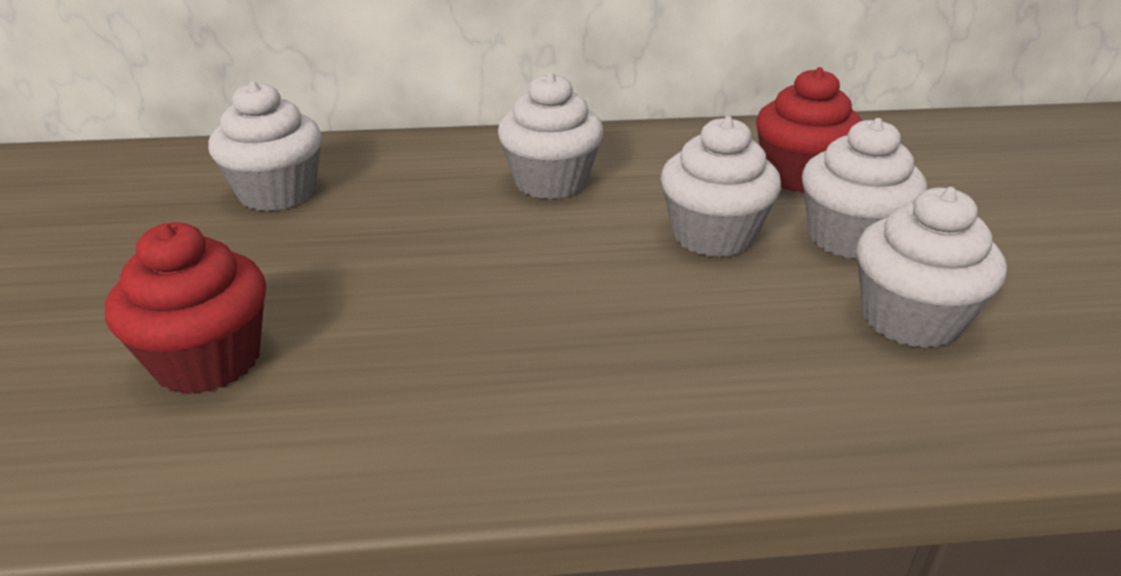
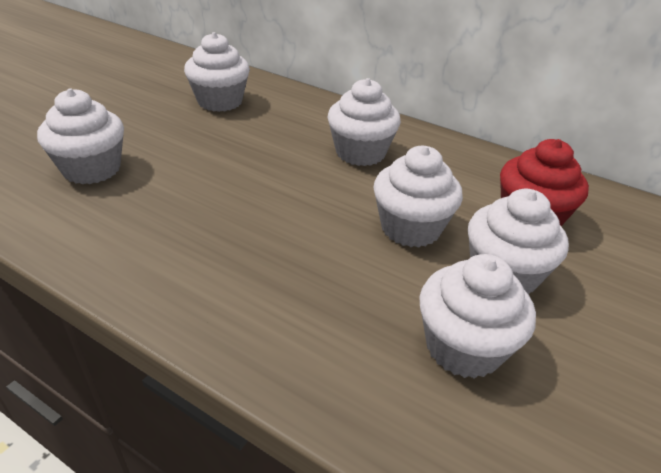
camera: 35 degrees right, 5 degrees up
red cupcake [105,222,266,394] -> white cupcake [37,89,124,184]

